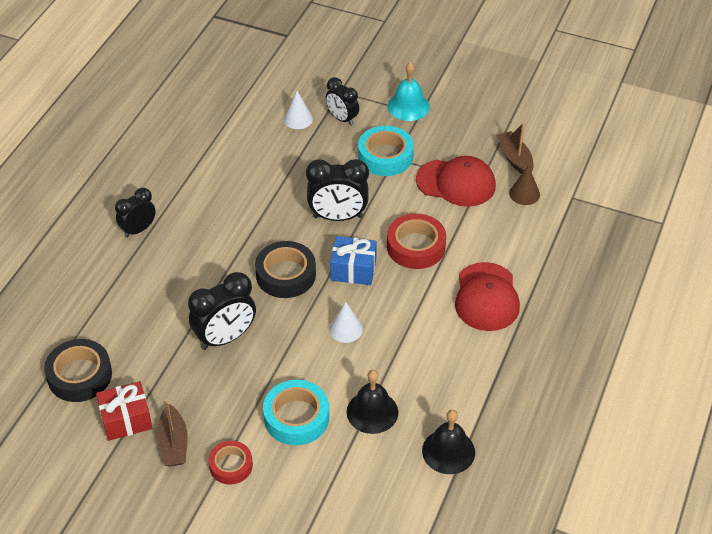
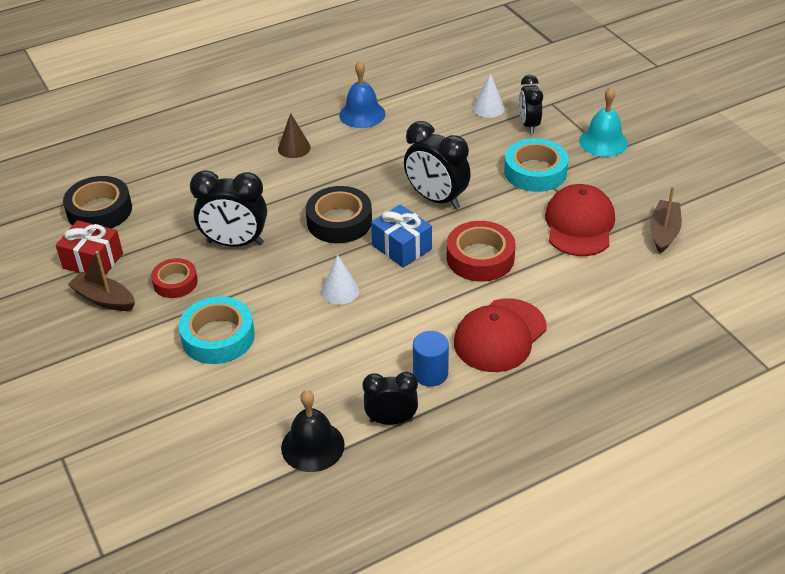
camera: 40 degrees right, 5 degrees down
black clock [115,188,156,238] -> black clock moved to [363,372,418,425]
brown boat [157,399,188,466] -> brown boat turned 90 degrees clockwise [67,251,135,311]
red tape [209,441,253,485] -> red tape moved to [151,258,198,298]
black bell [346,370,398,434] -> none
red cap [416,156,496,207] -> red cap turned 135 degrees counterclockwise [545,184,615,256]
brown cone [509,165,540,205] -> brown cone moved to [278,113,311,158]
none -> blue bell [339,61,385,128]
none -> blue cylinder [413,331,449,387]

